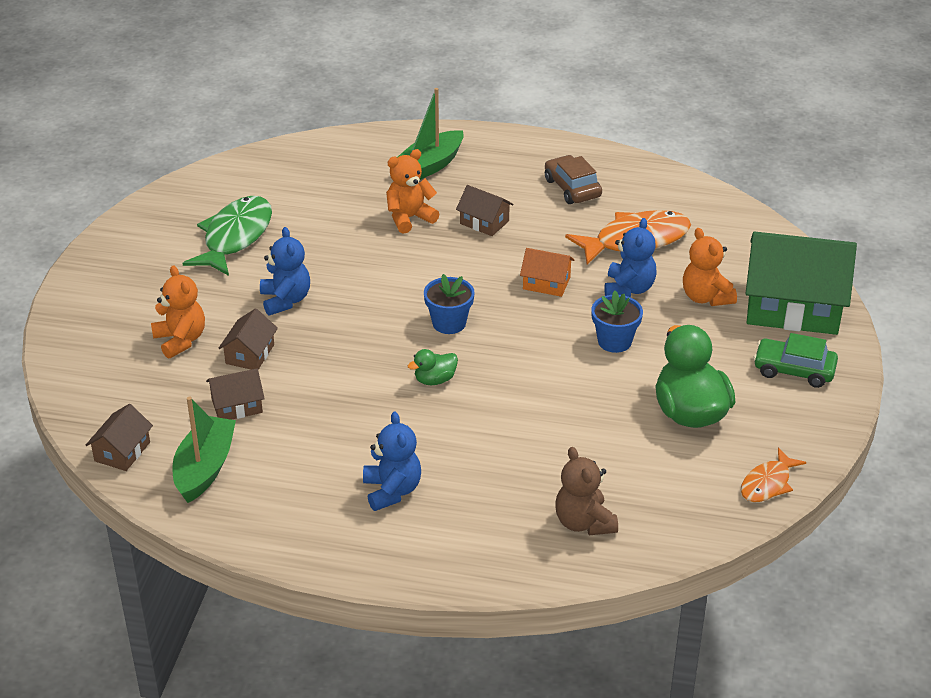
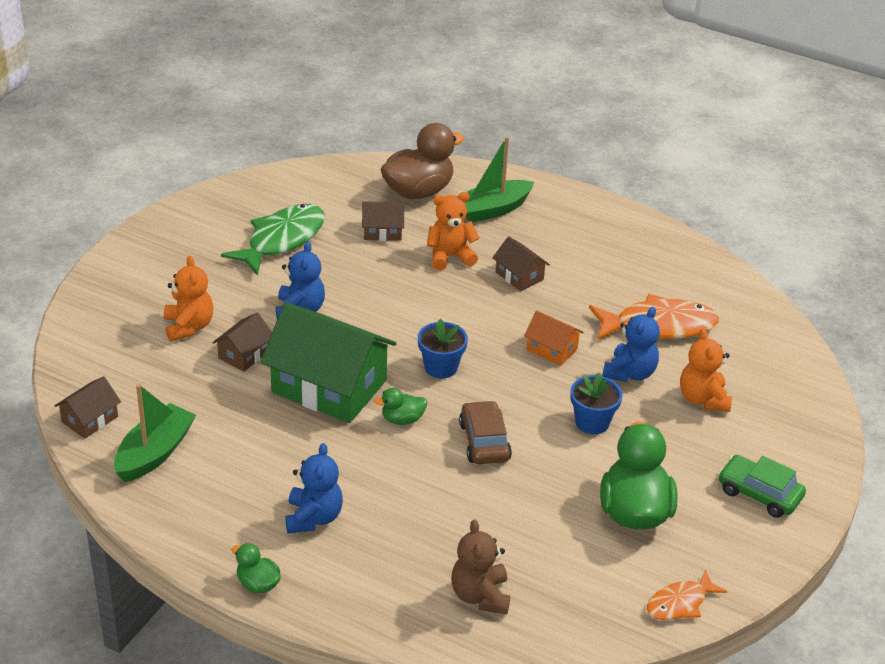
camera: 15 degrees right, 0 degrees up
brown house [206,368,265,420] -> brown house moved to [362,201,404,241]
brown car [545,155,602,204] -> brown car moved to [459,400,512,464]
green house [745,232,857,335] -> green house moved to [261,302,396,423]
none -> green duck [231,543,281,593]
none -> brown duck [380,123,464,199]

